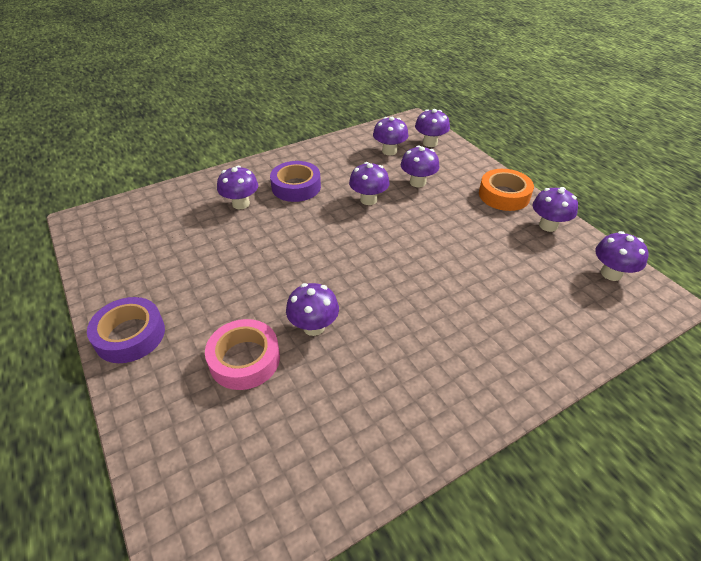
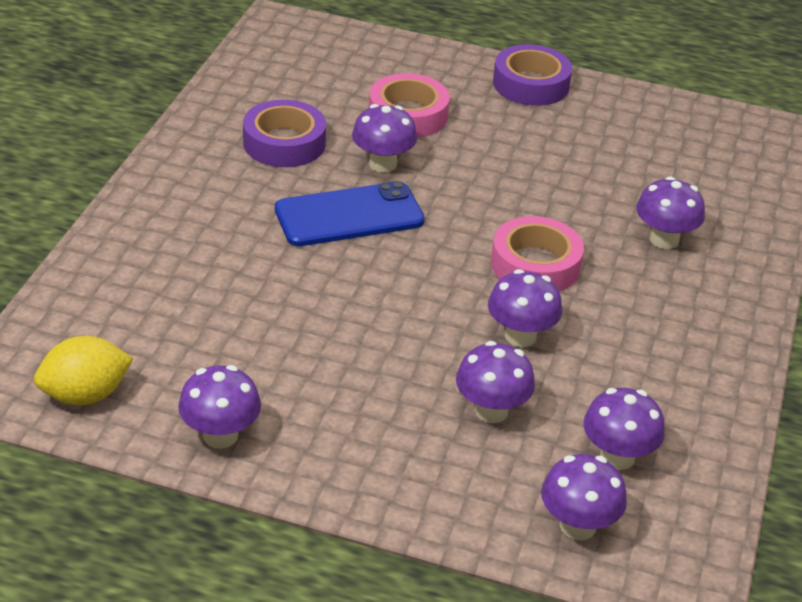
camera: 135 degrees right, 5 degrees down
purple tape [270,161,321,202] -> purple tape moved to [243,100,326,167]
orange tape [479,169,534,211] -> none
purple mushroom [595,231,649,281] -> yellow lemon [34,336,133,405]
none -> blue phone [275,181,425,246]
none -> pink tape [491,216,584,292]

